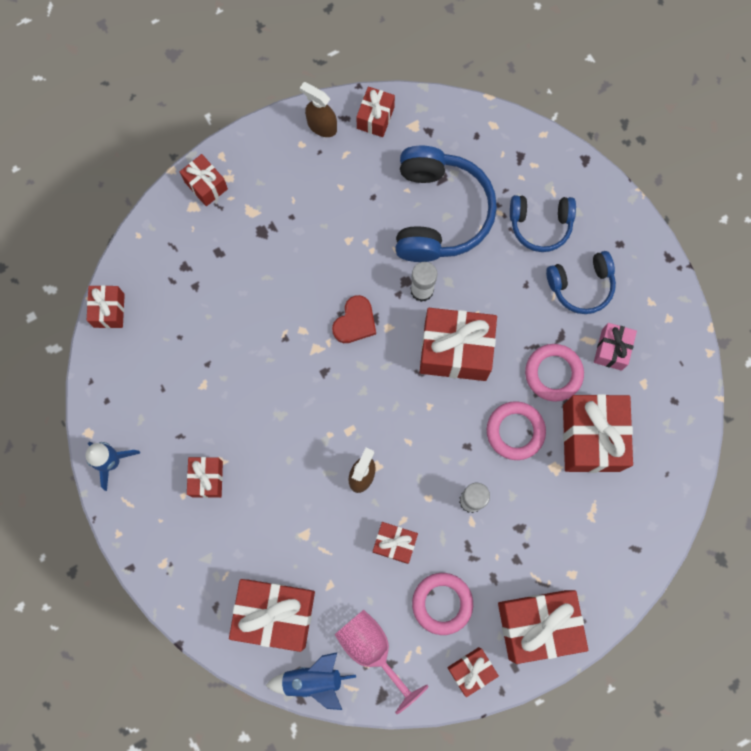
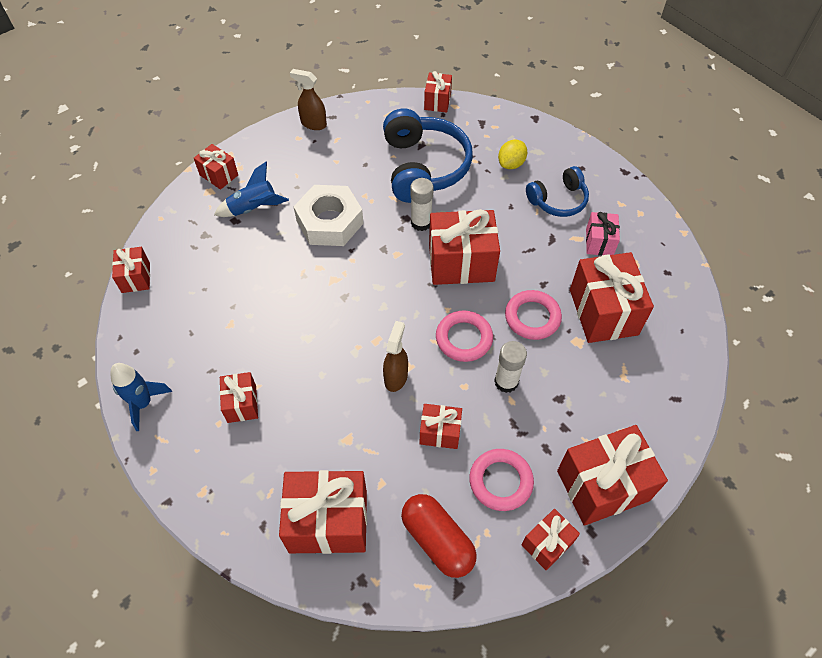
camera: 10 degrees left, 20 degrees down
blue rocket [265,652,356,710] -> blue rocket moved to [214,161,289,217]
red heart [332,295,376,343] -> none
pink goblet [335,610,429,714] -> red capsule [401,494,477,578]
red gift [356,87,395,137] -> red gift moved to [424,71,452,113]
blue headphones [510,195,576,252] -> yellow lemon [498,140,527,169]
pink ring [525,344,584,402] -> pink ring moved to [436,311,493,362]
none -> white nut [293,185,364,246]

